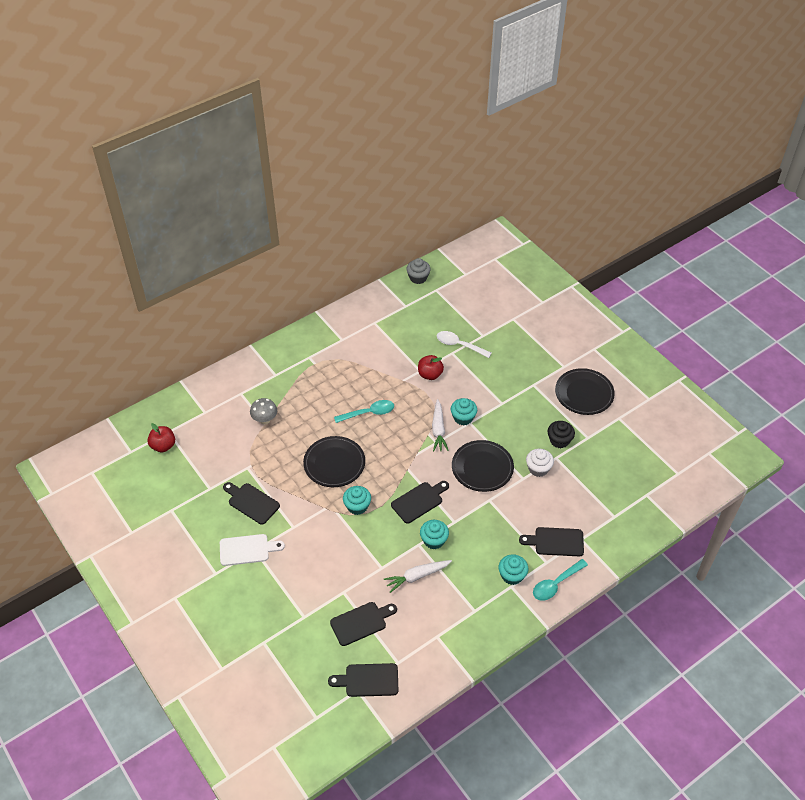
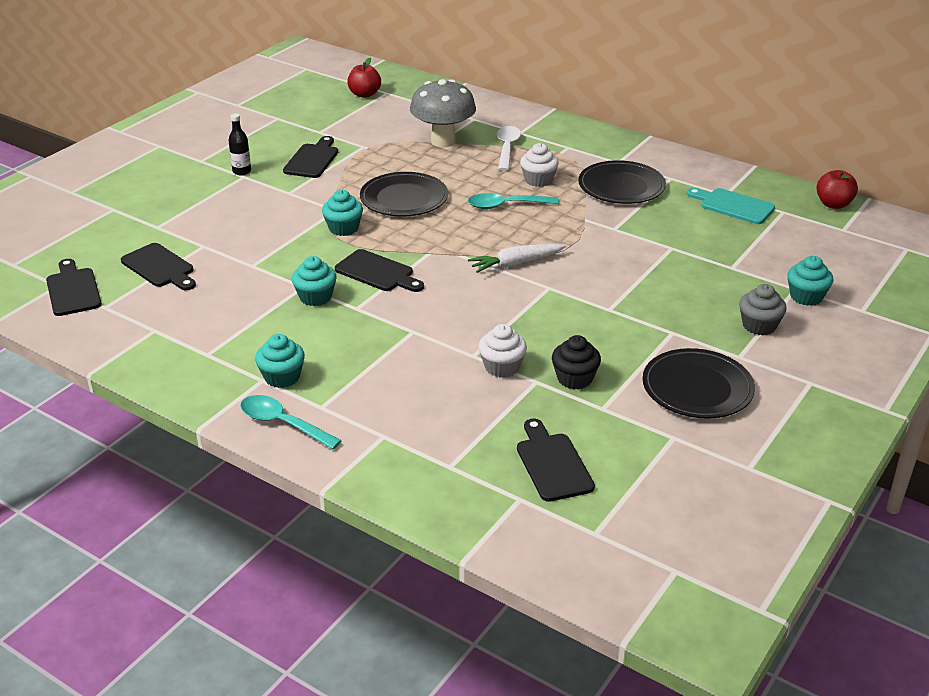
camera: 70 degrees right, 15 degrees down
white cutting board [220,534,285,566] -> black bottle [228,114,251,176]
grey mushroom [250,398,277,424] -> grey mushroom [410,79,476,147], size x1.77
turquoise spoon [334,400,394,423] -> turquoise spoon turned 120 degrees clockwise [468,193,559,209]
white carrot [384,560,452,593] -> none
grey cupcake [406,258,431,284] -> grey cupcake moved to [739,284,787,335]
red apple [418,355,444,380] -> red apple moved to [816,170,858,209]
white spoon [437,331,492,358] -> white spoon moved to [497,126,521,171]
turquoise cupcake [451,398,477,425] -> turquoise cupcake moved to [787,256,833,306]
black plate [452,440,514,492] -> black plate moved to [578,160,666,204]
black cutting board [519,527,584,556] -> black cutting board moved to [517,418,595,502]
none -> white cupcake [520,143,559,187]
none -> turquoise cutting board [687,188,775,224]

